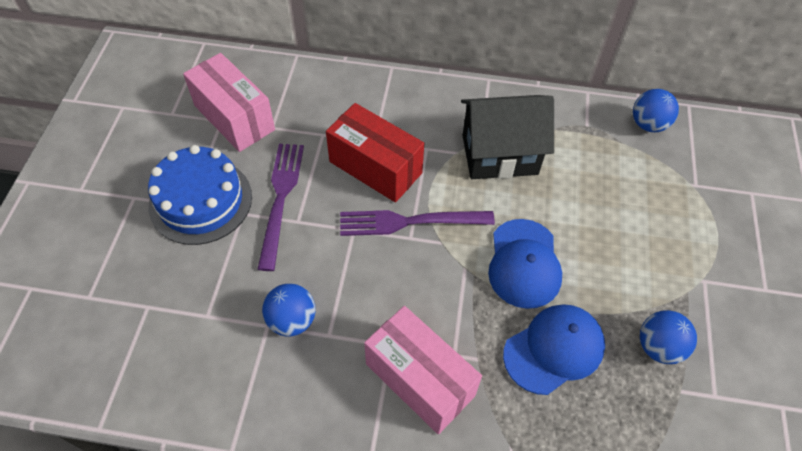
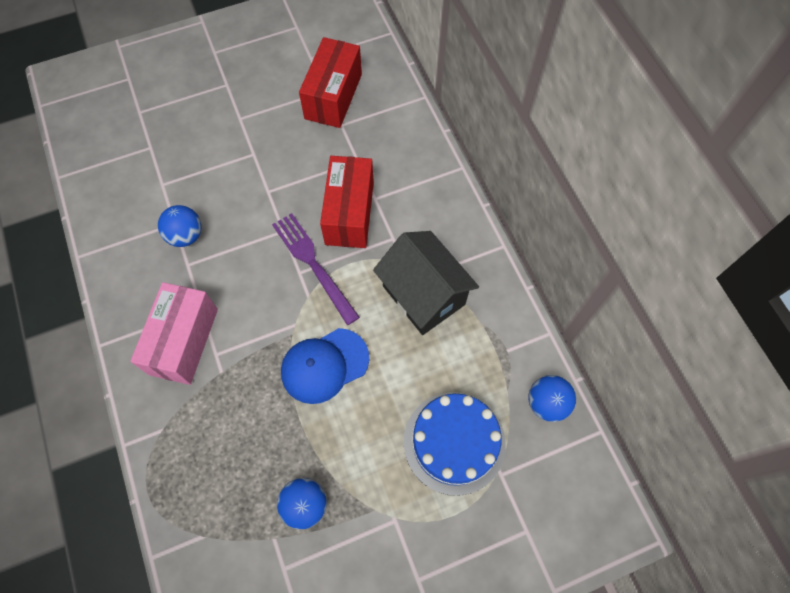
camera: 60 degrees right, 10 degrees up
blue cake [148,145,252,245] -> blue cake moved to [404,392,506,496]
pink box [183,53,275,152] -> red box [299,37,362,128]
purple fork [257,144,304,271] -> none
blue cap [503,304,605,395] -> none

